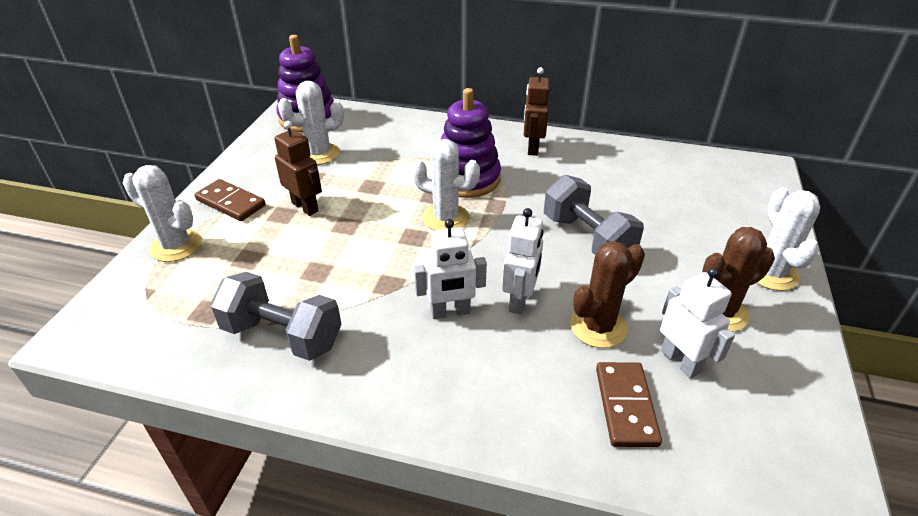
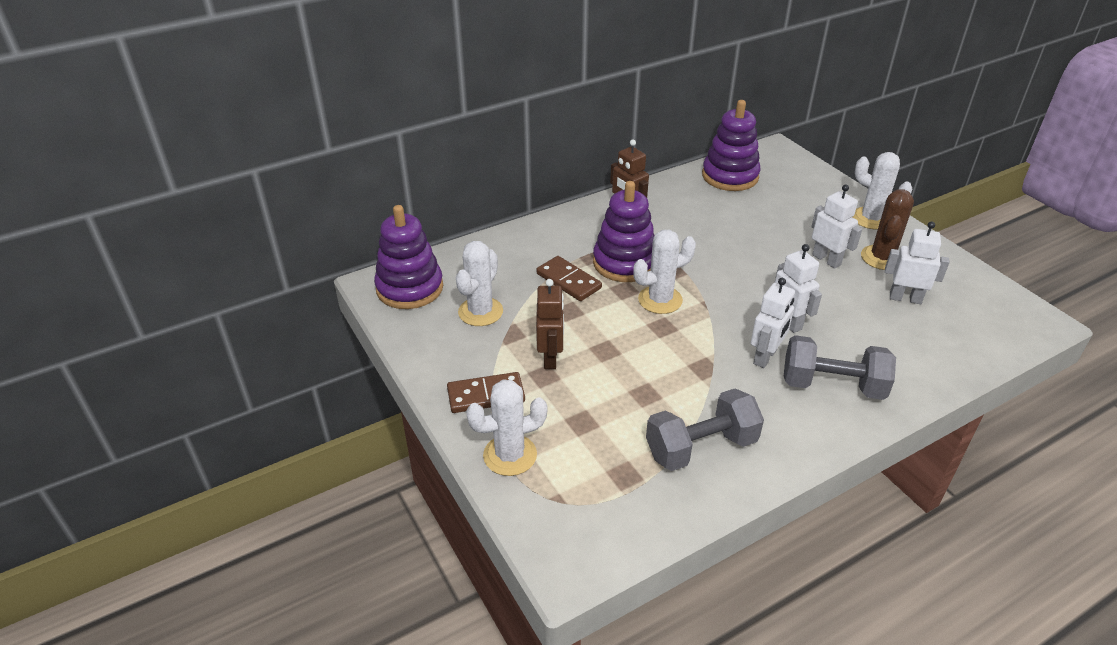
camera: 45 degrees left, 0 degrees up
brown robot [274,121,322,216] -> brown robot turned 90 degrees clockwise [536,279,564,369]
grey dumbbell [544,175,644,255] -> grey dumbbell moved to [784,335,896,400]
brown cactus [570,241,645,348] -> none
brown domino [596,362,662,447] -> brown domino moved to [536,256,602,301]
none -> purple stacking toy [702,100,761,191]
none -> white robot [811,185,862,269]

